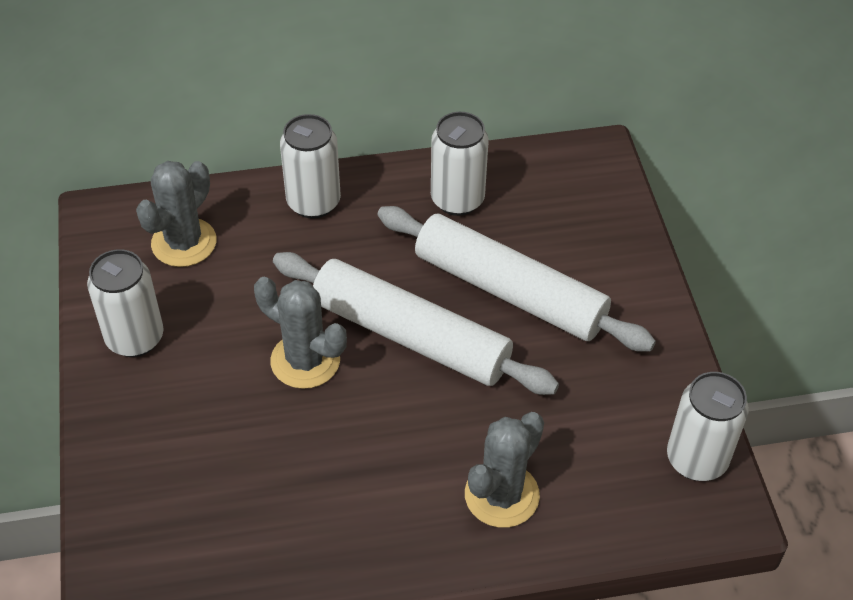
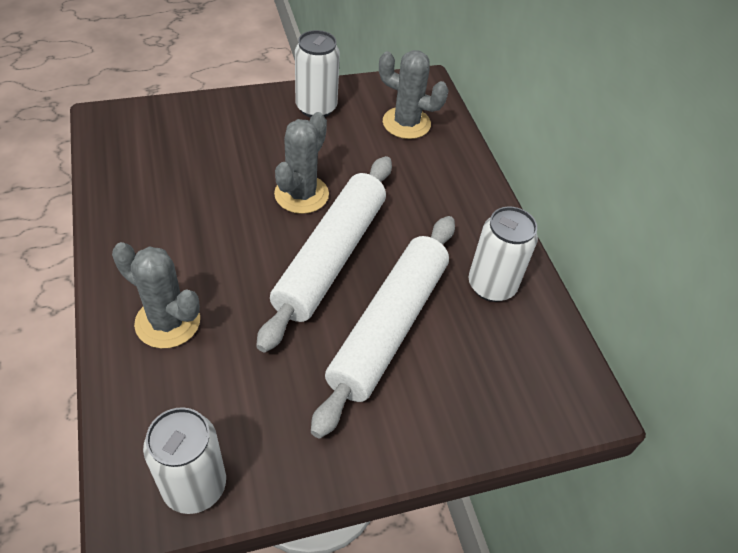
camera: 80 degrees right, 0 degrees up
white can [280,114,341,219] -> none

